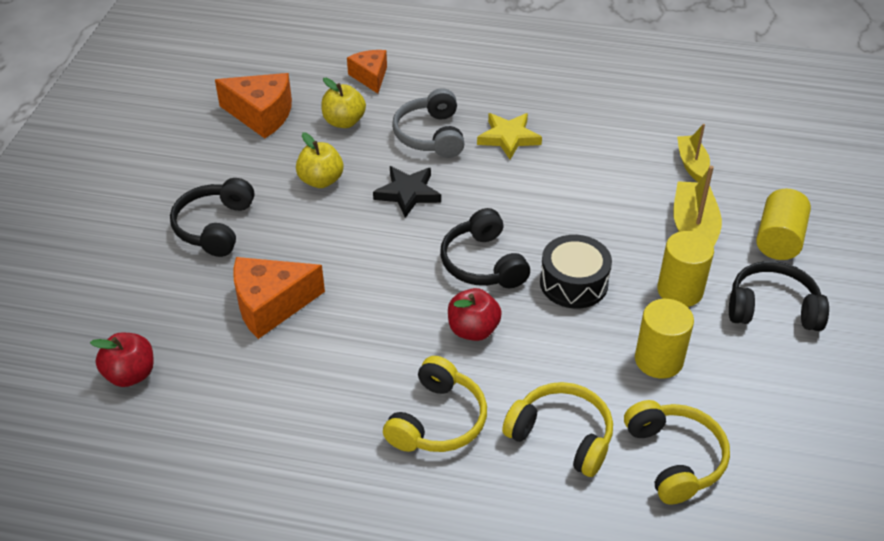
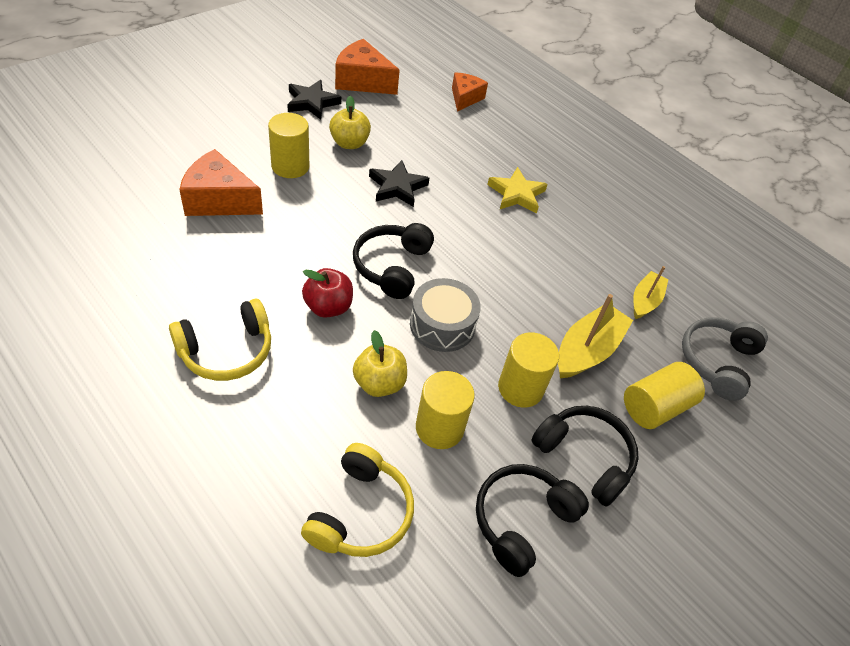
camera: 30 degrees right, 5 degrees up
red apple [90,333,154,387] -> none
black headphones [170,178,254,257] -> black headphones moved to [476,464,589,577]
orange cheese [215,73,292,138] -> orange cheese turned 150 degrees clockwise [335,39,400,95]
yellow apple [321,78,366,128] -> yellow apple moved to [353,330,407,397]
grey headphones [392,88,464,158] -> grey headphones moved to [682,317,768,401]
yellow headphones [502,382,613,477] -> none
black drum [540,235,612,309] -> grey drum [410,278,481,352]
none -> yellow cylinder [268,113,309,178]
none -> black star [287,80,341,120]

